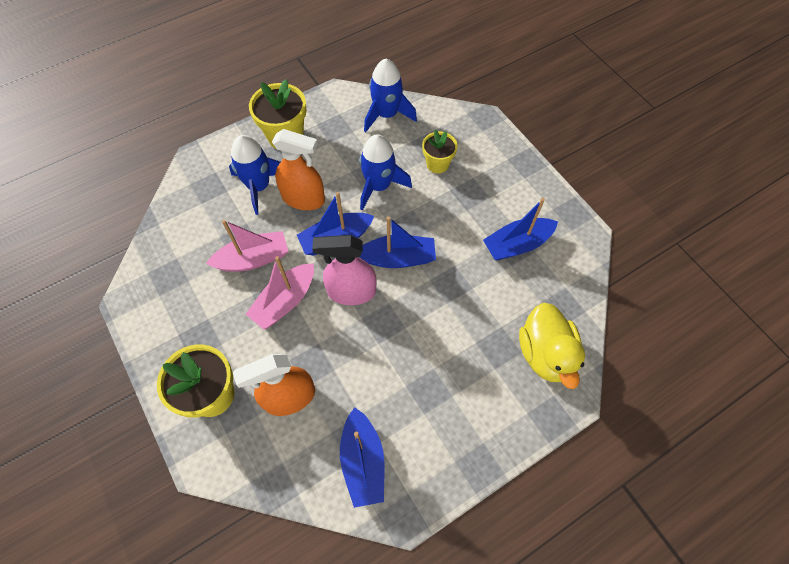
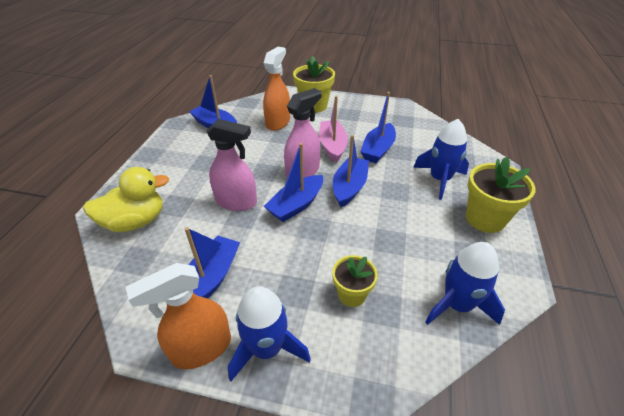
camera: 135 degrees right, 20 degrees down
pink boat [206,220,288,272] -> blue boat [360,92,396,163]
orange spray bottle [272,129,325,210] -> orange spray bottle moved to [126,263,231,369]
blue rocket [359,134,412,211] -> blue rocket moved to [228,286,311,381]
yellow duck [519,302,585,389] -> yellow duck turned 120 degrees clockwise [83,167,169,232]
none -> pink spray bottle [206,119,257,211]

